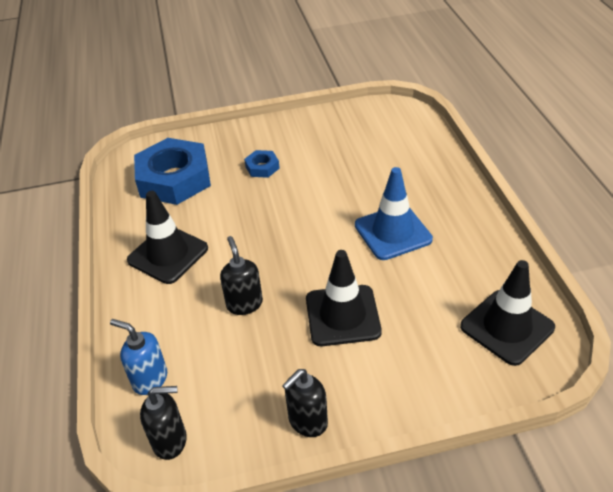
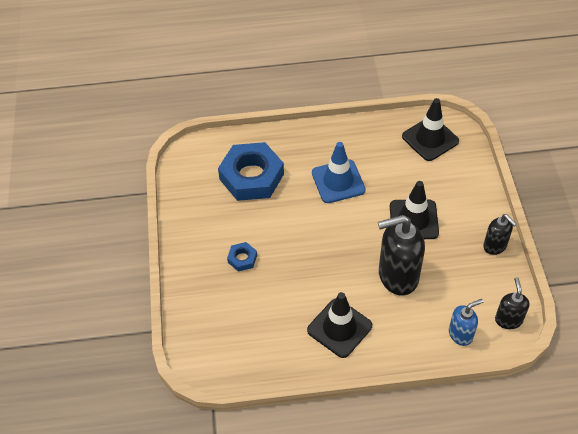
camera: 85 degrees left, 10 degrees up
blue soap dispenser [110,319,167,395] -> blue soap dispenser turned 150 degrees counterclockwise [449,299,484,346]
blue nut [134,138,211,205] -> blue nut moved to [218,142,284,201]
black soap dispenser [220,236,263,315] -> black soap dispenser [378,215,425,296], size x1.83

